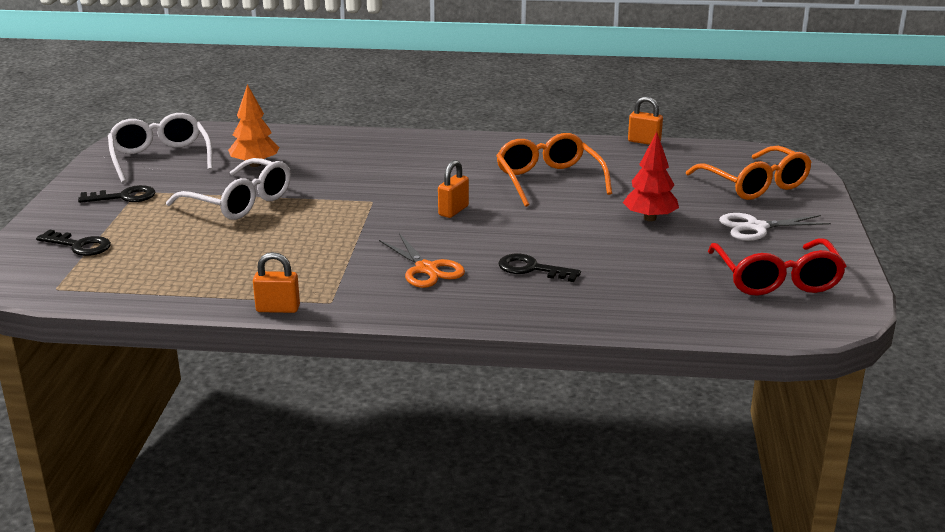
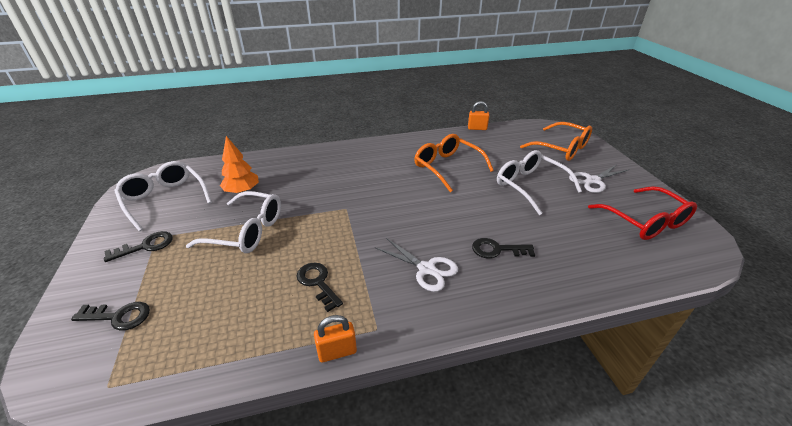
camera: 20 degrees left, 10 degrees up
orange scissors [379,234,465,288] -> white scissors [375,238,458,292]
orange padlock [438,160,469,218] -> none
red tree [623,132,679,221] -> white glasses [497,150,582,215]
none -> black key [297,262,343,312]

